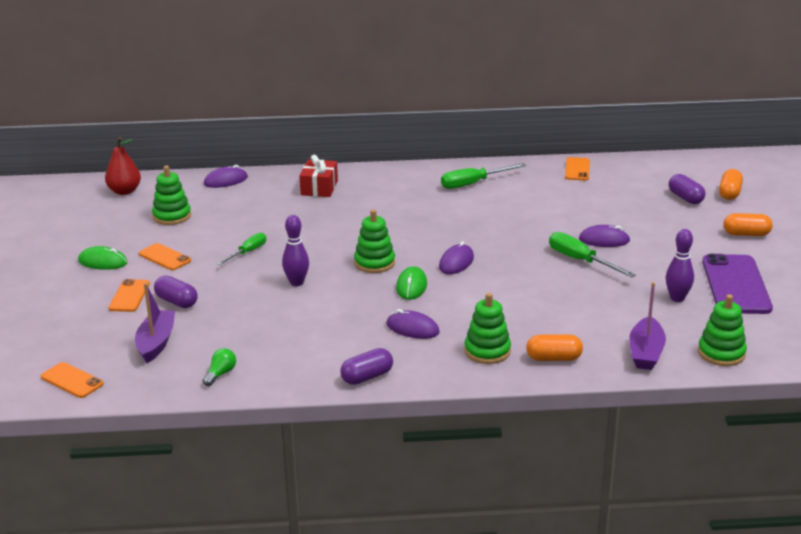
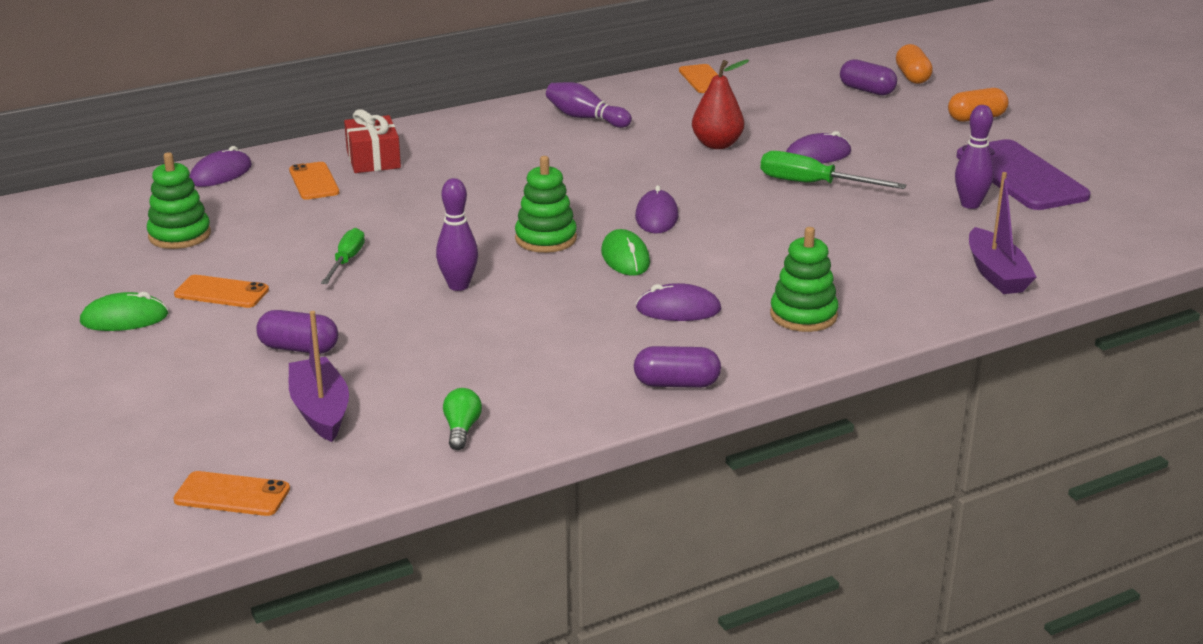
camera: 25 degrees left, 0 degrees up
red pear [105,137,141,195] -> red pear moved to [692,60,749,149]
orange phone [109,279,150,312] -> orange phone moved to [289,162,339,200]
purple capsule [340,348,393,385] -> purple capsule turned 60 degrees clockwise [634,346,721,388]
green screwdriver [441,163,526,189] -> purple bowling pin [546,82,632,128]
orange capsule [526,334,583,361] -> none
green stacking toy [698,294,747,366] -> none

